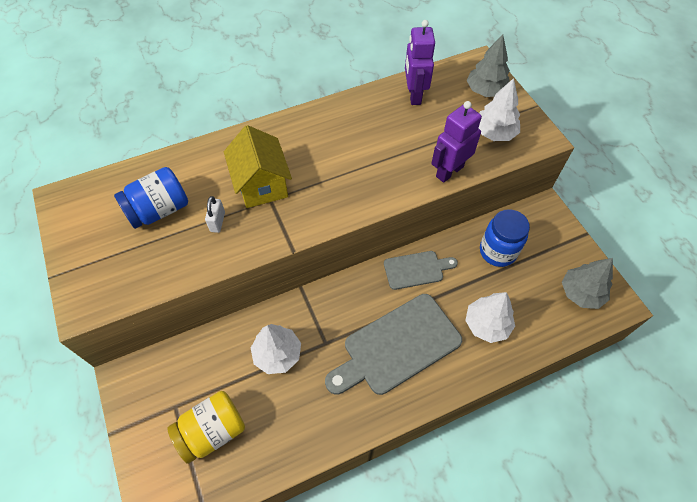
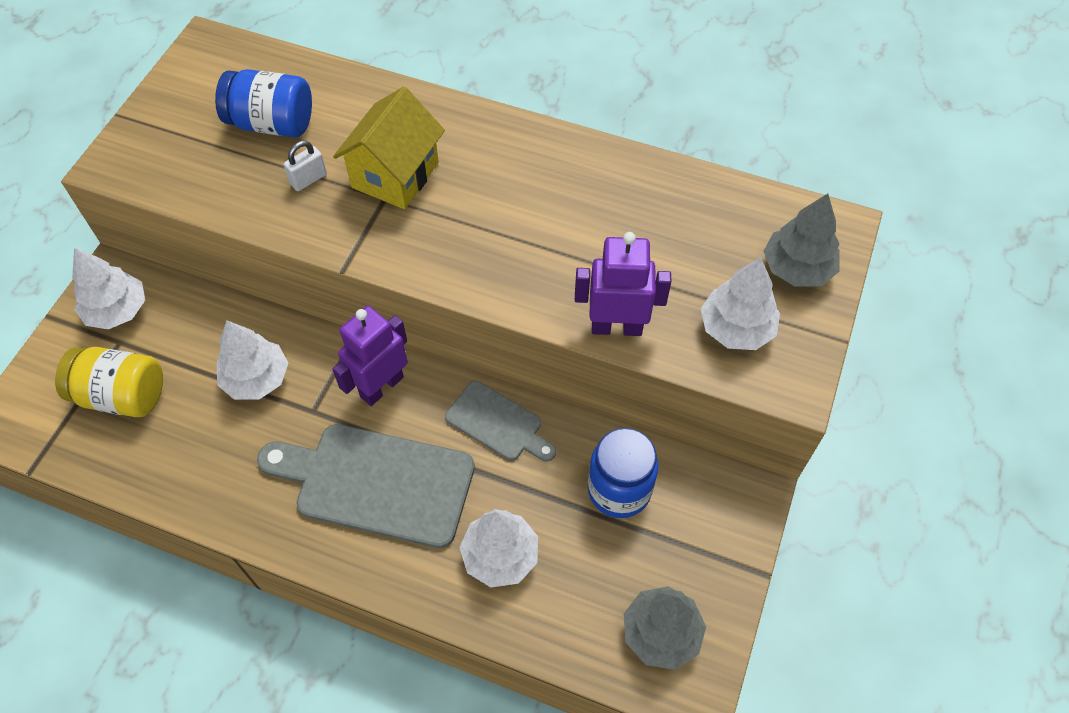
camera: 45 degrees right, 0 degrees up
purple robot [405,20,435,105] -> purple robot moved to [332,306,408,406]
none -> white tree [72,248,145,330]

